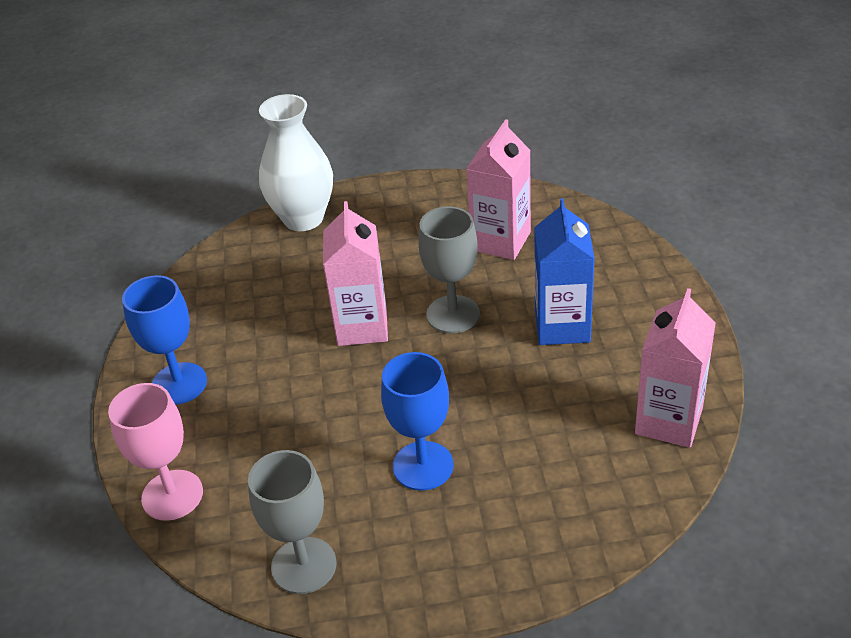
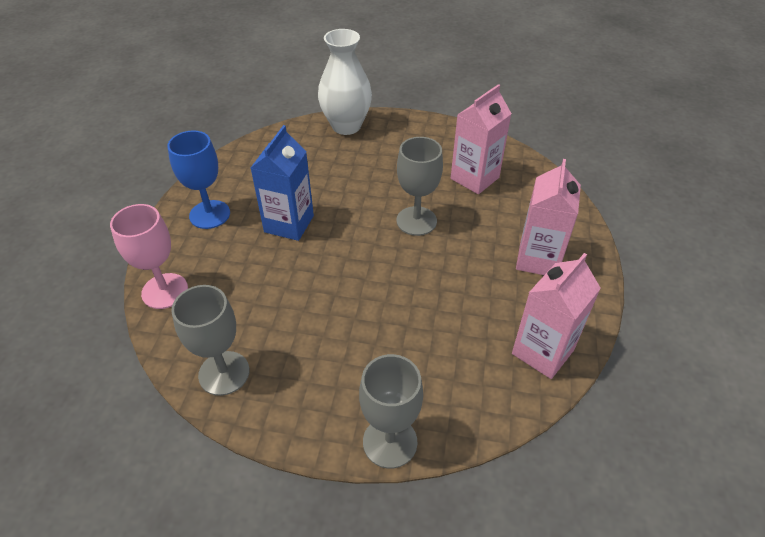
camera: 15 degrees right, 5 degrees up
pink carton [323,201,388,346] -> pink carton moved to [516,159,581,275]
blue goblet [381,352,453,491] -> none
blue carton [534,198,595,345] -> blue carton moved to [251,125,314,241]
none -> grey goblet [359,354,423,469]

